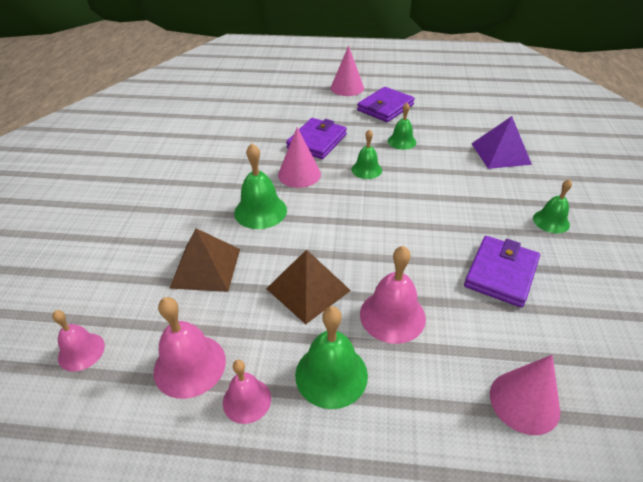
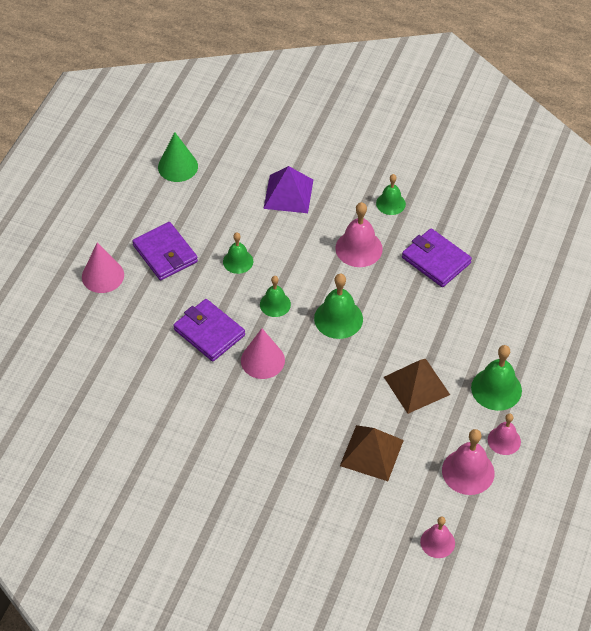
camera: 75 degrees left, 10 degrees up
green bell [234,143,287,229] -> green bell moved to [314,274,363,339]
pink bell [360,246,426,344] -> pink bell moved to [335,202,383,267]
pink cone [490,355,561,435] -> none
none -> green cone [158,132,198,182]

